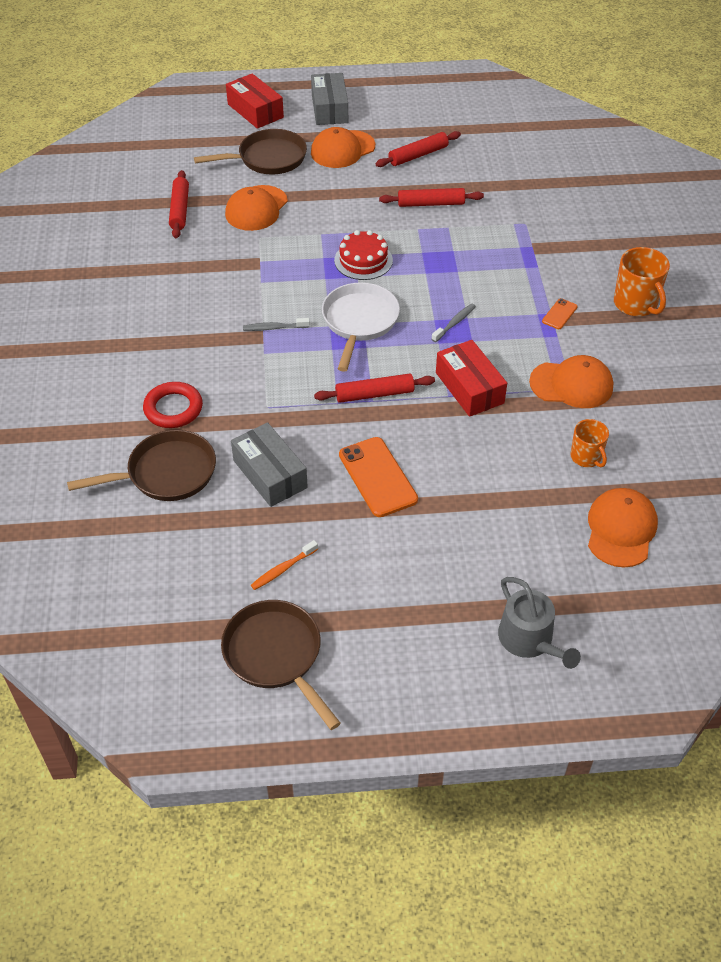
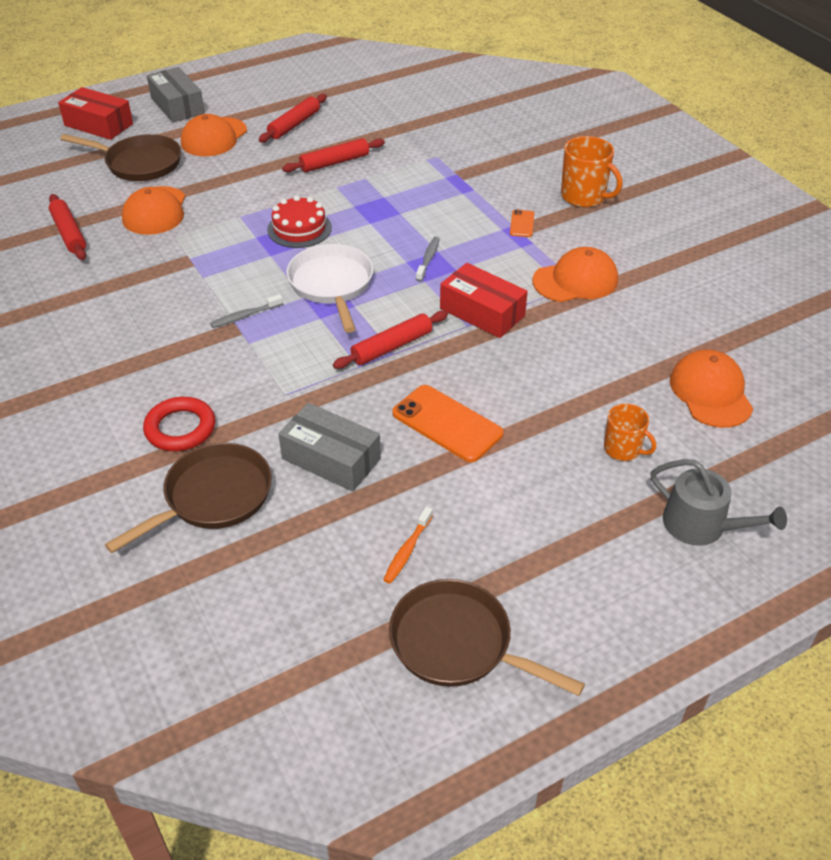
camera: 25 degrees left, 5 degrees down
brown pan [194,129,307,175] -> brown pan turned 60 degrees clockwise [60,134,181,181]
orange mug [571,419,609,467] -> orange mug moved to [604,404,656,461]

